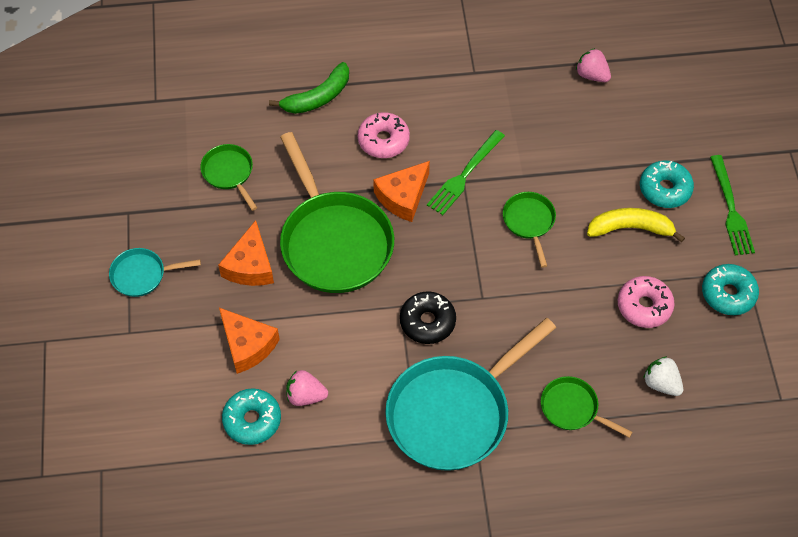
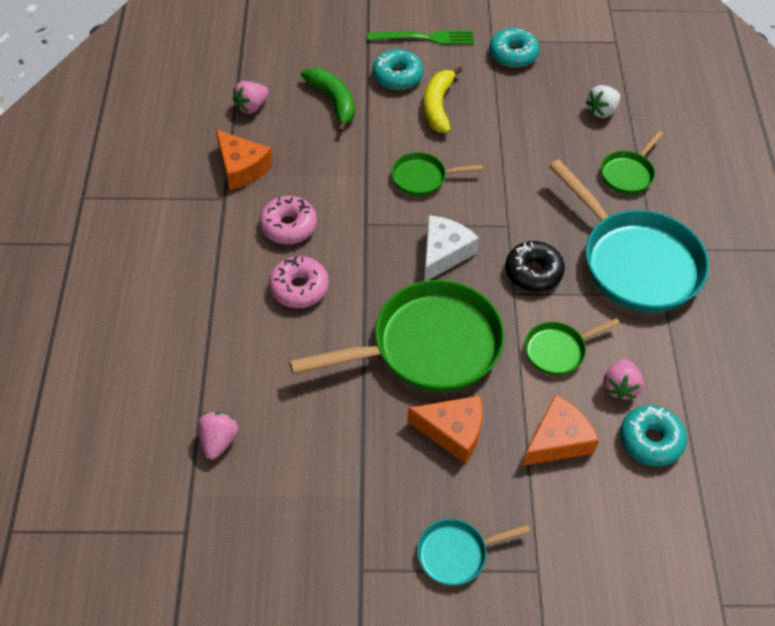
camera: 85 degrees left, 5 degrees down
turquoise pan [109,248,201,297] -> turquoise pan turned 75 degrees clockwise [417,519,530,586]
green pan [200,144,257,211] -> green pan moved to [525,318,620,375]
green banana [269,62,349,114] -> green banana moved to [301,68,355,133]
orange cheese [373,161,430,222] -> orange cheese moved to [216,130,273,190]
green fork [427,130,505,215] -> none
pink donut [618,276,675,328] -> pink donut moved to [259,196,317,244]
none -> pink strawberry [197,412,238,460]
none -> white cheese [424,215,479,281]

